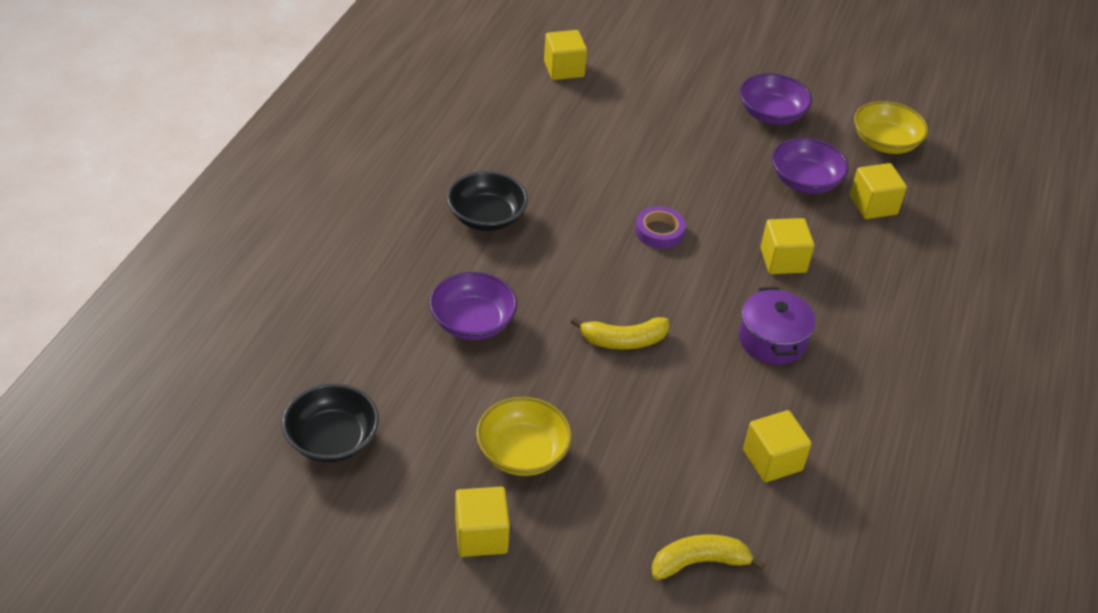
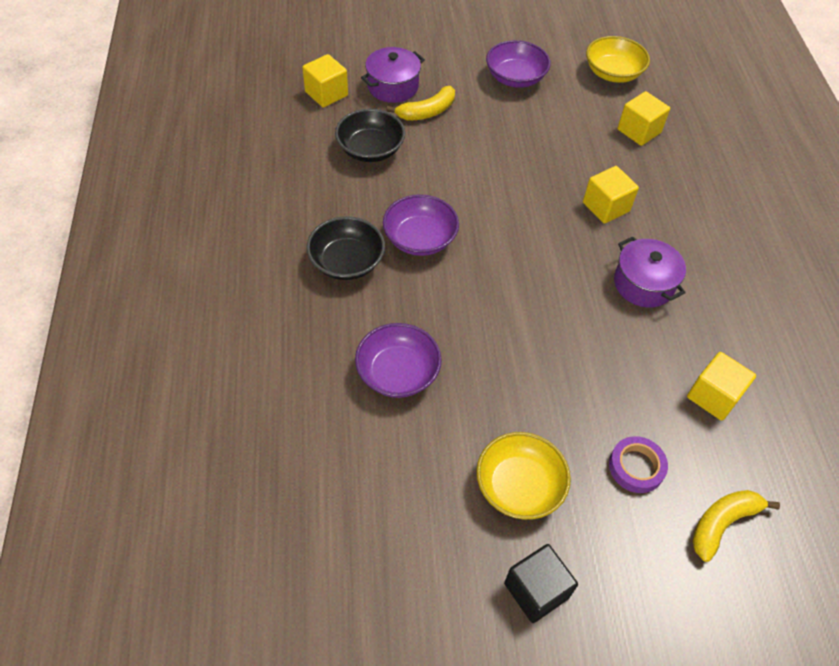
camera: 25 degrees left, 10 degrees up
black bowl [282,383,379,462] -> black bowl moved to [335,109,405,162]
yellow cube [455,487,510,557] -> black cube [504,544,578,623]
yellow banana [571,317,669,350] -> yellow banana moved to [386,86,455,120]
purple tape [635,206,686,249] -> purple tape moved to [609,436,668,493]
purple bowl [772,138,849,194] -> purple bowl moved to [383,194,459,256]
none -> purple pot [361,47,425,103]

